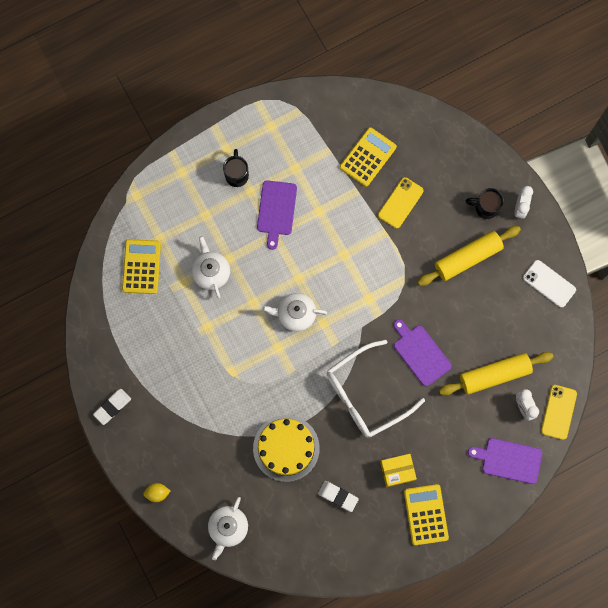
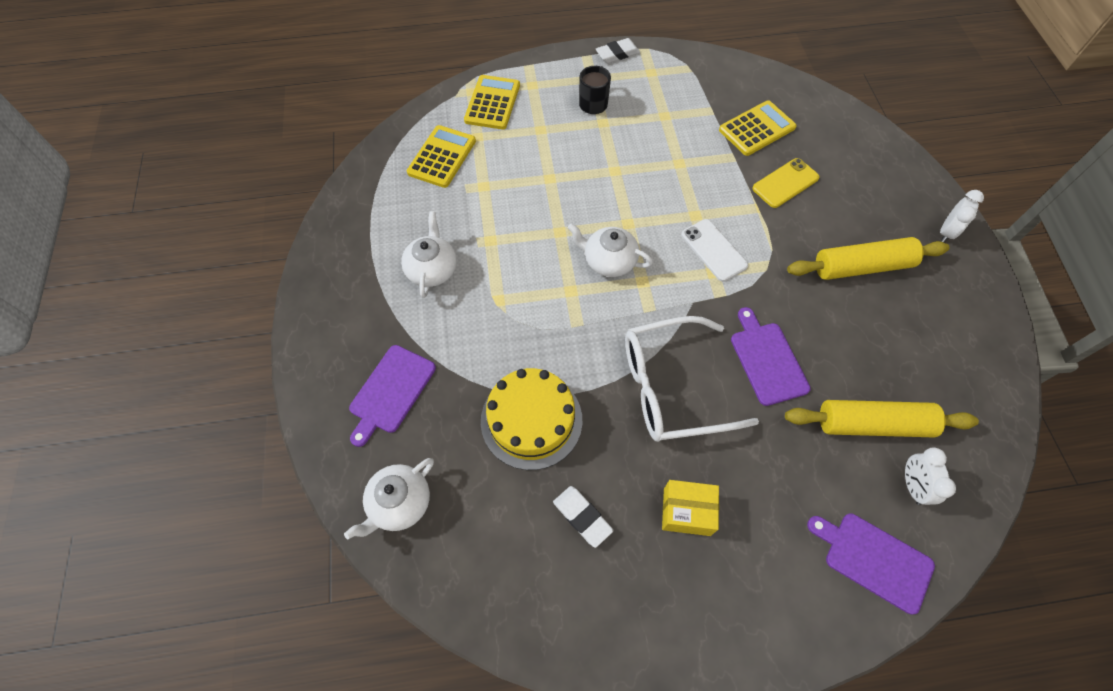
camera: 20 degrees right, 15 degrees down
white eraser [93,389,131,425] -> white eraser moved to [596,38,640,63]
yellow lemon [143,483,170,502] -> none
white teapot [192,236,230,299] -> white teapot moved to [401,211,457,298]
purple cutting board [257,180,297,250] -> purple cutting board moved to [349,345,436,447]
yellow calculator [404,484,449,545] -> yellow calculator moved to [464,75,520,130]
black mug [466,188,504,219] -> none
white phone [523,260,576,308] -> white phone moved to [681,219,748,282]
yellow phone [541,385,577,440] -> none

